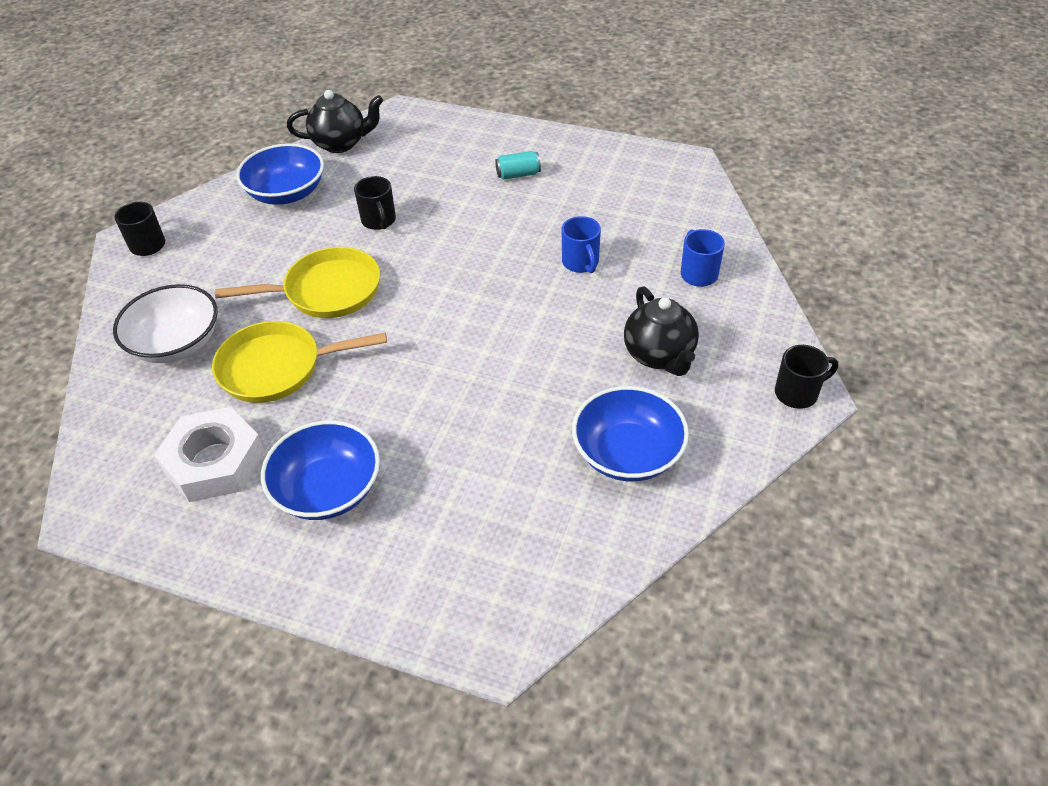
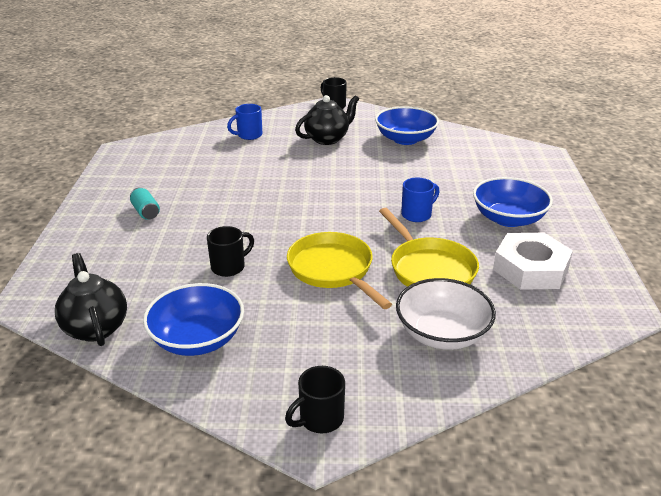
camera: 110 degrees left, 15 degrees down
blue mug [562,216,601,273] -> blue mug moved to [401,177,440,222]

